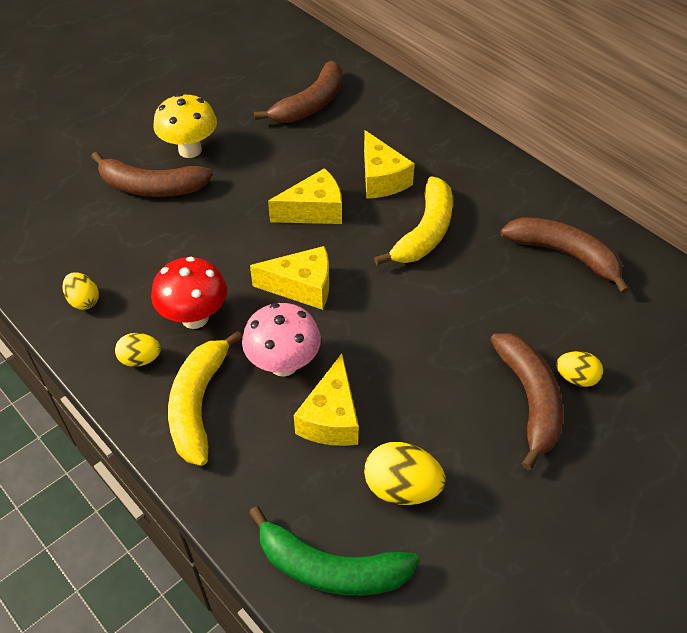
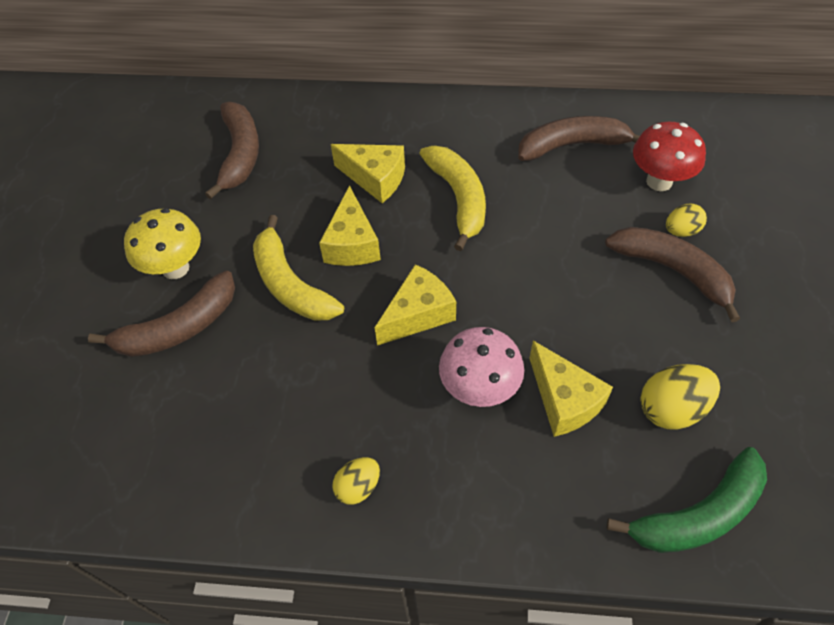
camera: 40 degrees left, 5 degrees up
yellow egg [63,272,99,310] -> none
red mushroom [151,257,227,329] -> red mushroom moved to [633,122,706,191]
yellow banana [168,330,243,466] -> yellow banana moved to [253,215,344,321]
yellow cheese [268,168,342,224] -> yellow cheese turned 150 degrees clockwise [319,185,381,266]

